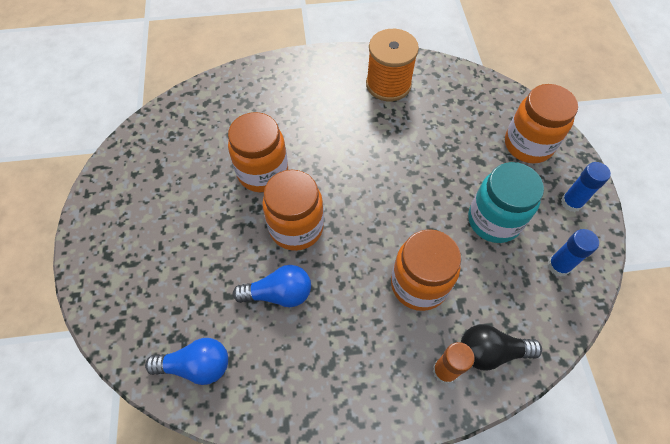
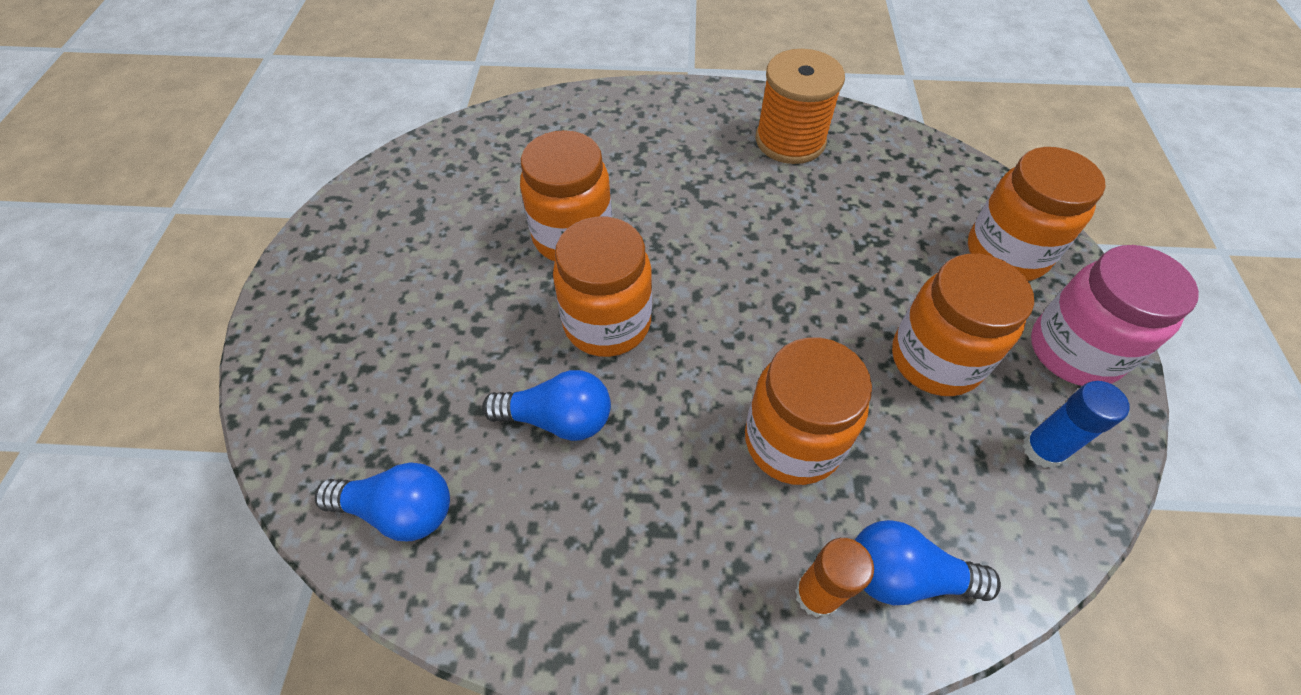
camera: 10 degrees right, 5 degrees down
black light bulb [461,324,542,371] -> blue light bulb [855,520,1001,605]
turquoise jar [468,162,544,243] -> orange jar [892,254,1034,396]
blue glue stick [561,162,611,212] -> pink jar [1031,245,1199,386]

